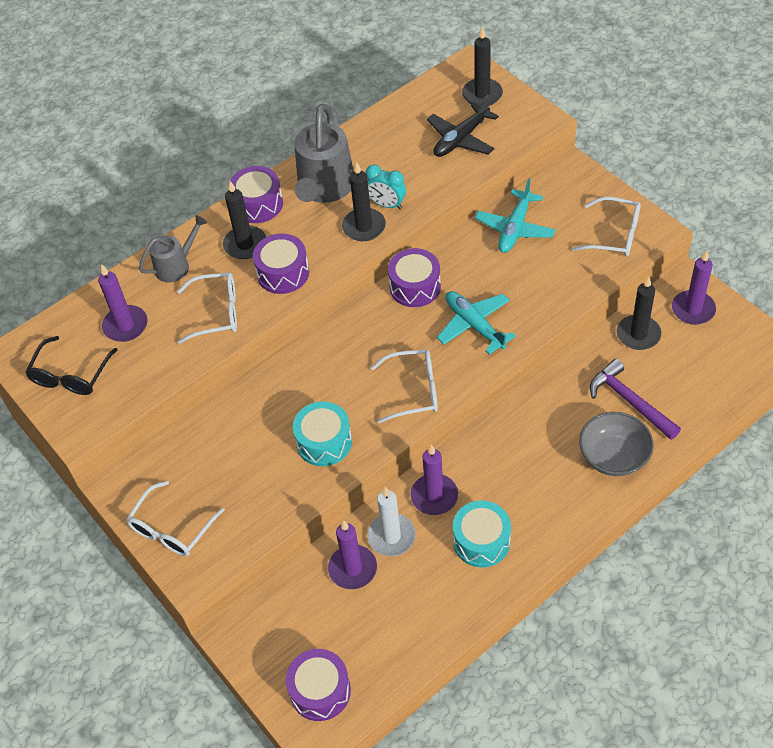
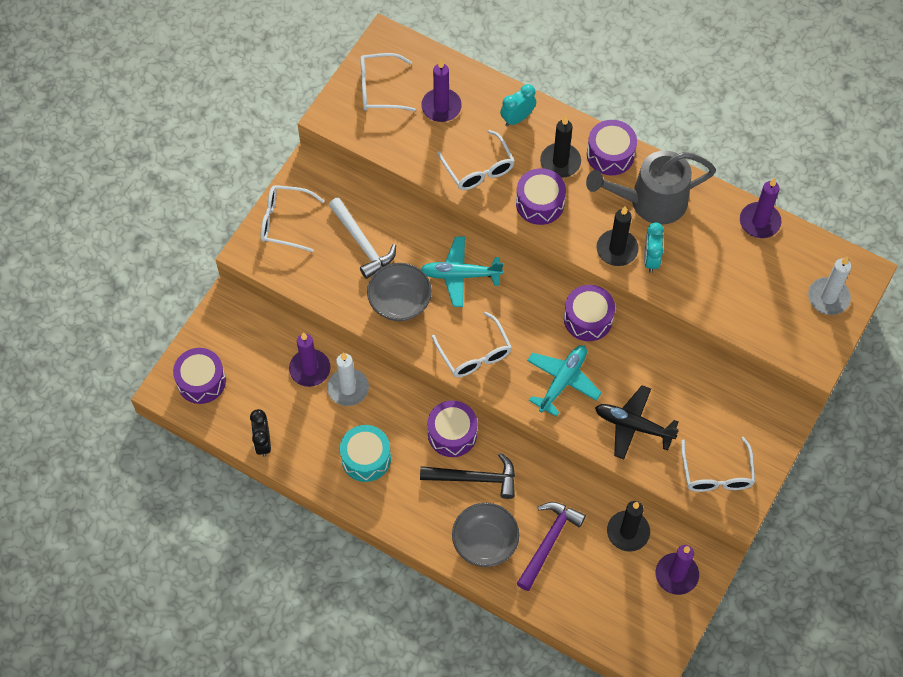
camera: 65 degrees right, 10 degrees up
black glasses [25,336,117,395] -> white glasses [360,53,416,111]
grey watering can [139,215,207,282] -> turquoise clock [500,84,536,126]
turquoise drum [293,401,352,466] -> grey bowl [367,263,432,321]
purple candle [411,445,458,515] -> purple candle moved to [740,178,782,238]
black plane [427,95,499,157] -> black plane moved to [595,385,679,459]
black candle [462,27,503,106] -> white candle [808,256,851,315]
turquoise plane [475,178,556,253] -> turquoise plane moved to [420,236,503,307]
none -> black clock [250,409,271,457]
none -> white hammer [329,197,396,279]
none -> black hammer [420,453,515,499]
none -> purple drum [427,400,478,457]

